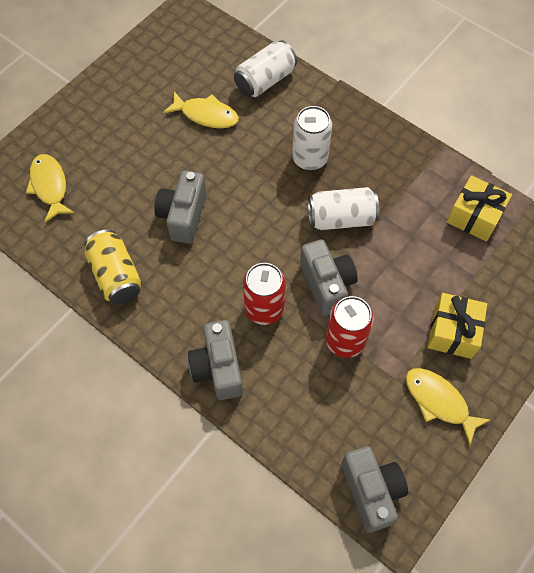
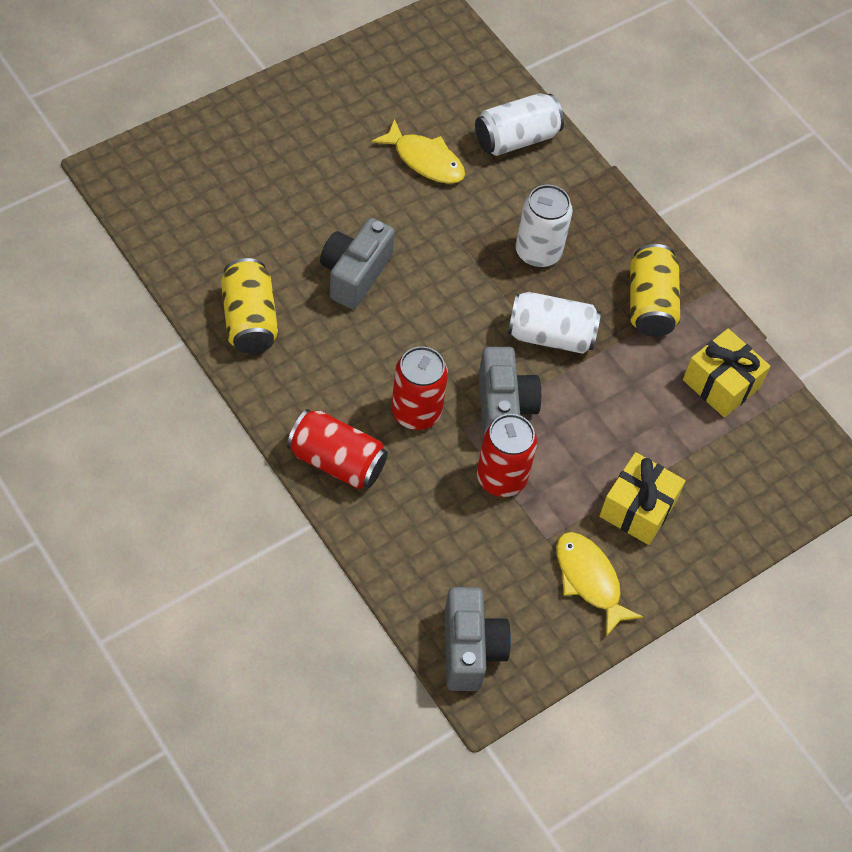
camera: 10 degrees right, 5 degrees down
yellow fish [26,154,74,222] -> none
grey camera [188,320,243,400] -> red can [287,409,388,489]
none -> yellow can [630,244,680,337]

